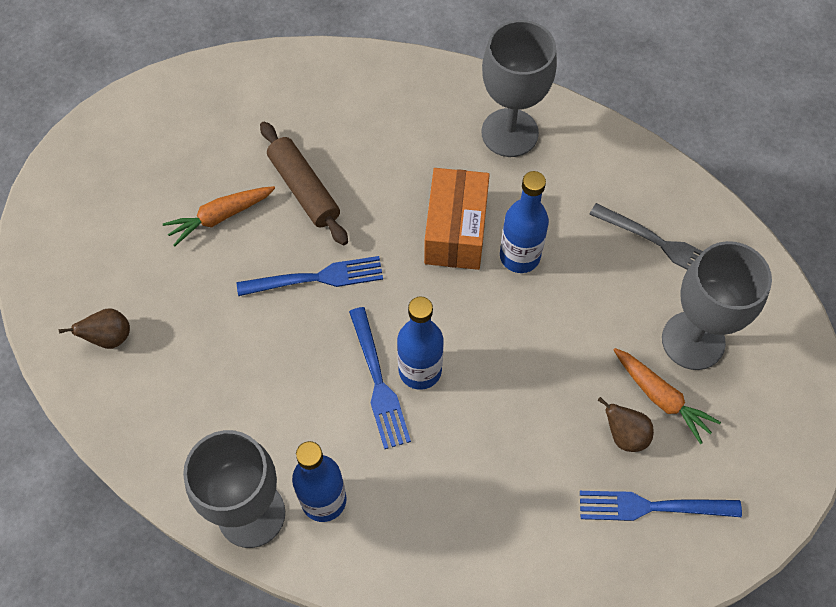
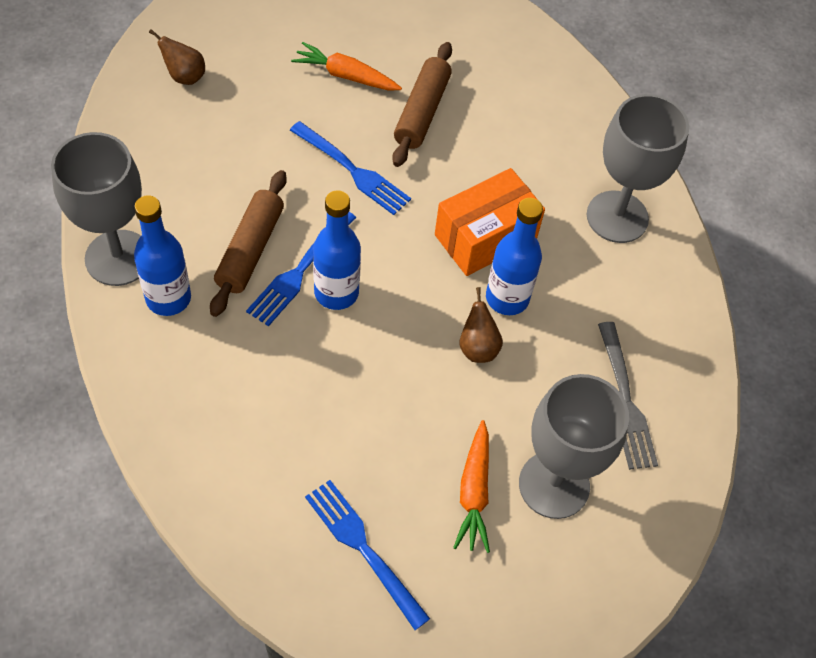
camera: 45 degrees right, 5 degrees down
brown pear [598,397,654,452] -> brown pear moved to [459,287,503,363]
none -> brown rolling pin [210,170,287,317]

